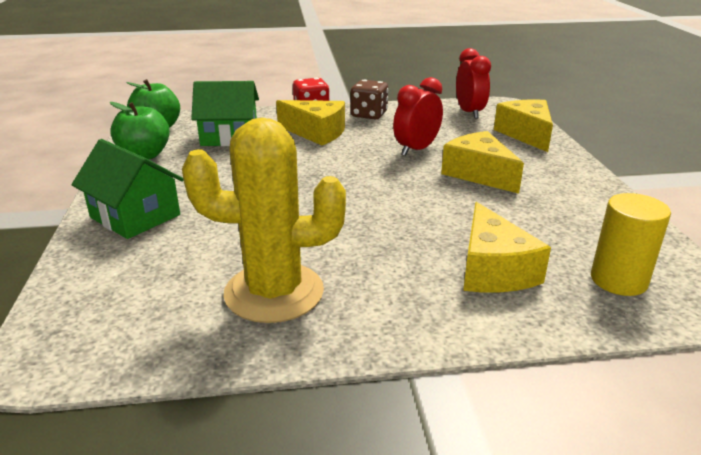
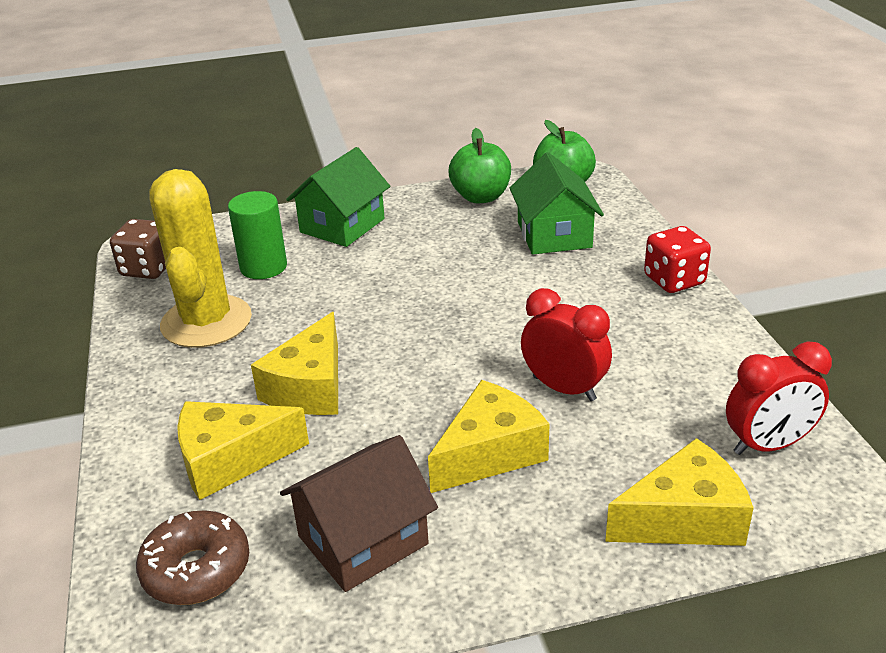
camera: 85 degrees right, 5 degrees up
yellow cheese [276,100,345,145] -> yellow cheese moved to [251,312,338,415]
brown dice [351,79,388,119] -> brown dice moved to [110,219,166,279]
yellow cylinder [591,193,671,296] -> brown donut [136,510,249,605]
none -> green cylinder [228,191,287,279]
none -> brown house [280,435,438,592]

